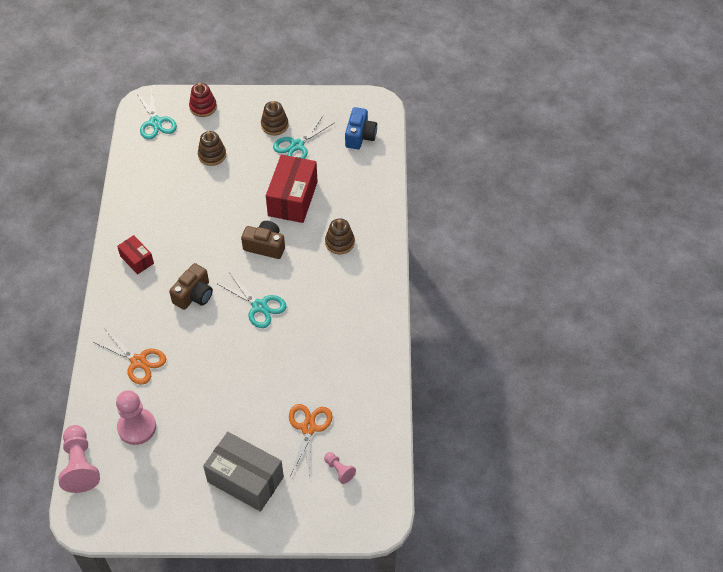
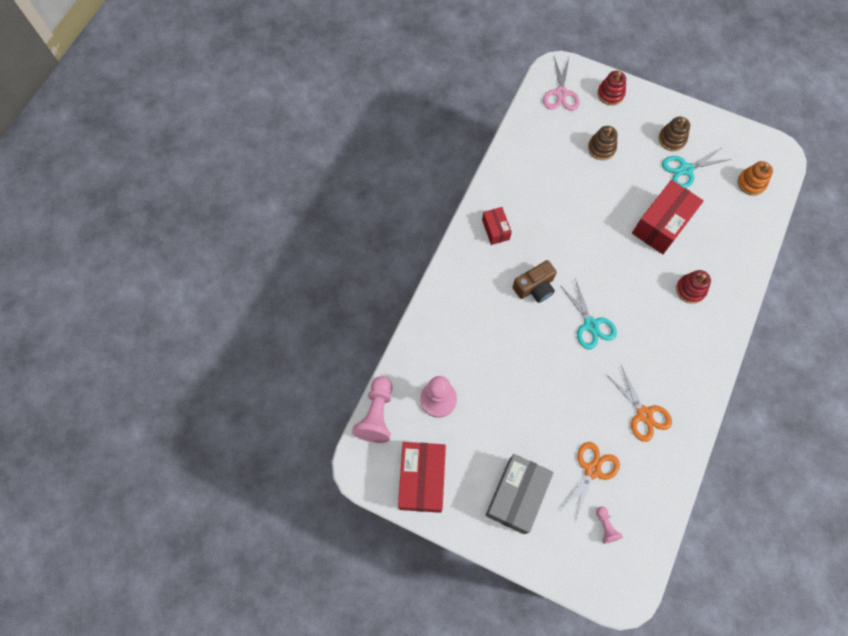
camera: 25 degrees right, 15 degrees up
orange scissors [94,329,166,384] -> orange scissors moved to [606,366,672,442]
turquoise scissors [137,90,177,139] -> pink scissors [543,56,580,111]
grey box [203,432,284,512] -> grey box turned 60 degrees clockwise [485,454,554,534]
brown camera [241,221,285,259] -> none
brown stacking toy [325,219,355,254] -> red stacking toy [676,270,711,304]
blue camera [345,107,377,149] -> orange stacking toy [738,161,773,196]
none -> red box [398,442,446,513]

